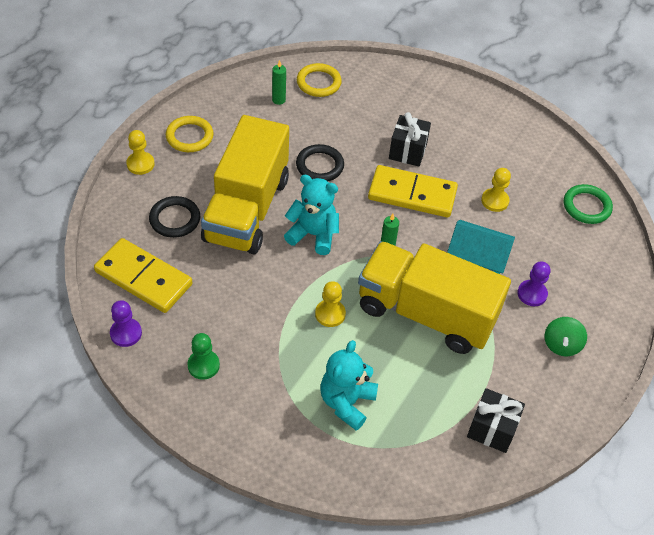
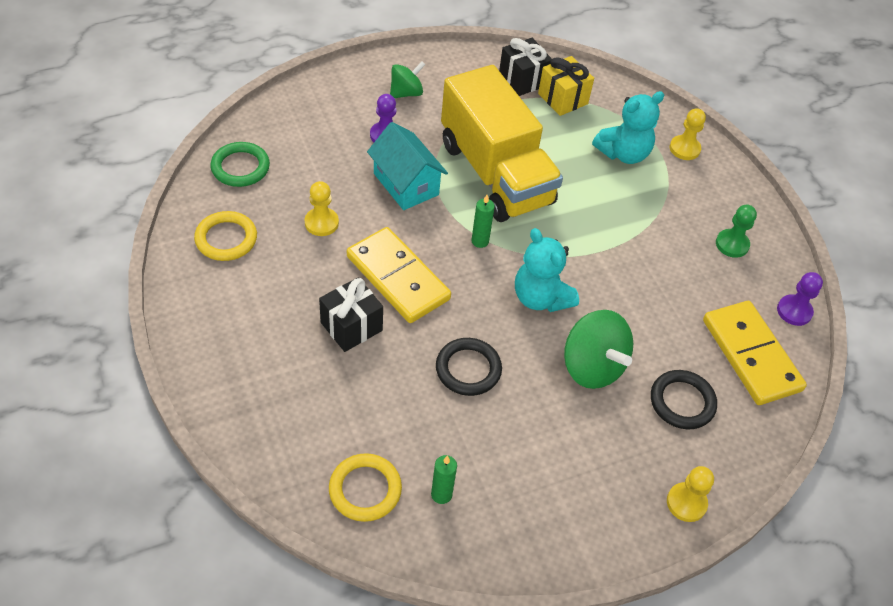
camera: 145 degrees left, 0 degrees up
yellow ring [166,116,214,152] -> yellow ring moved to [194,211,257,261]
yellow truck [201,115,289,255] -> green spinning top [564,310,633,389]
yellow pawn [315,281,346,327] -> yellow pawn moved to [670,108,706,160]
none -> yellow gift [538,56,594,116]

